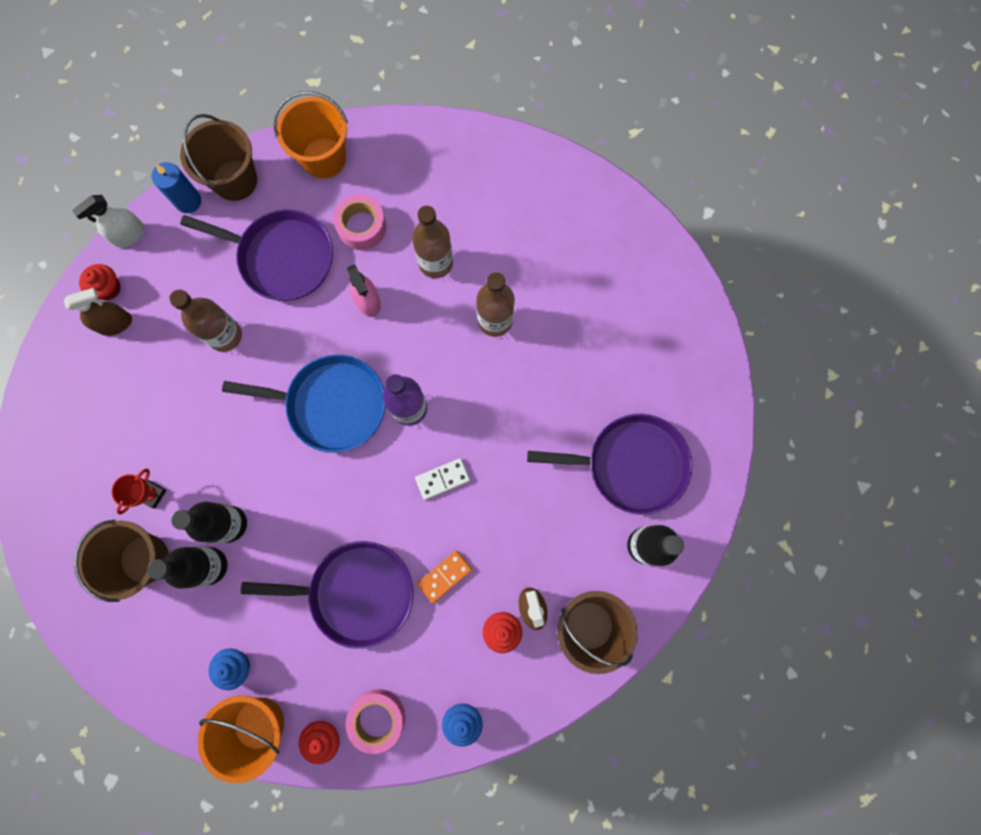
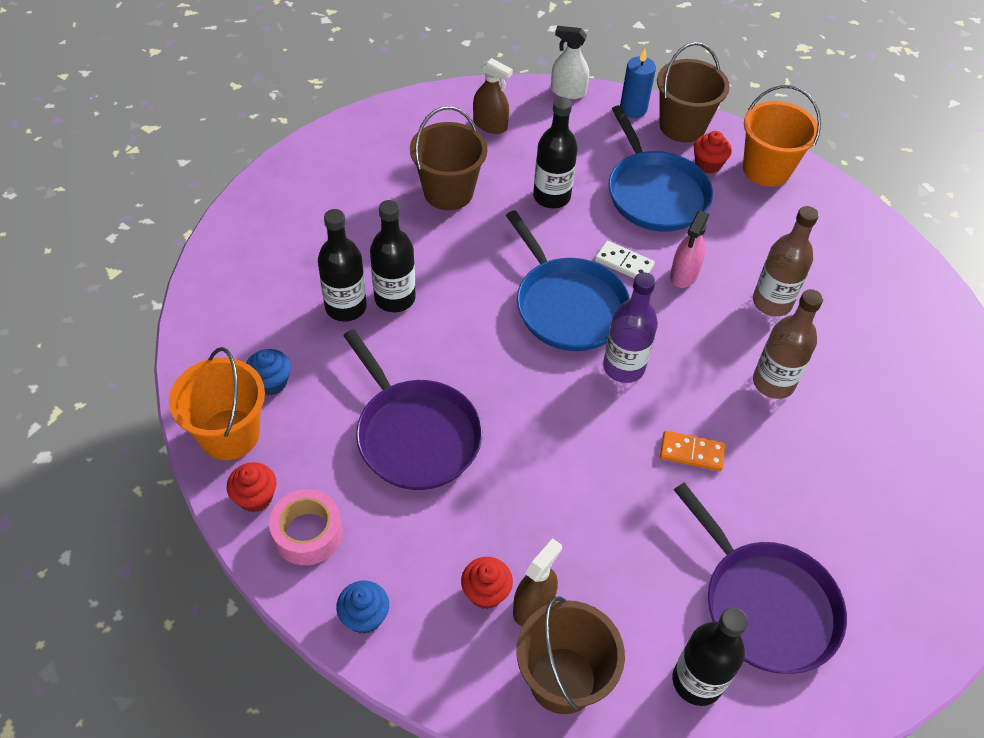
camera: 50 degrees right, 25 degrees down
brown bucket [74,519,169,602] -> brown bucket moved to [410,106,487,210]
red cupcake [79,264,121,300] -> red cupcake moved to [694,131,732,173]
red trophy [111,469,166,515] -> none
brown bottle [169,289,242,352] -> black bottle [533,97,578,208]
purple pan [180,209,333,301] -> blue pan [608,105,713,232]
pink tape [333,194,387,250] -> none
white domino [415,458,470,500] -> white domino moved to [595,241,655,278]
orange domino [417,551,472,603] -> orange domino moved to [660,431,725,471]

